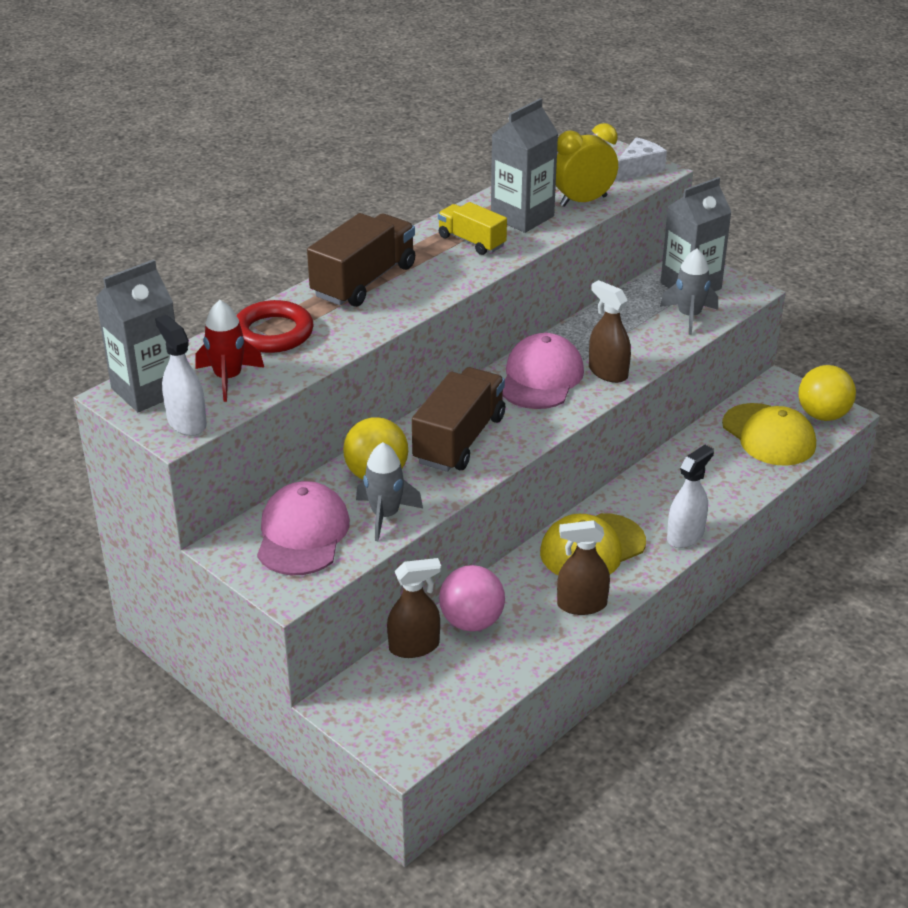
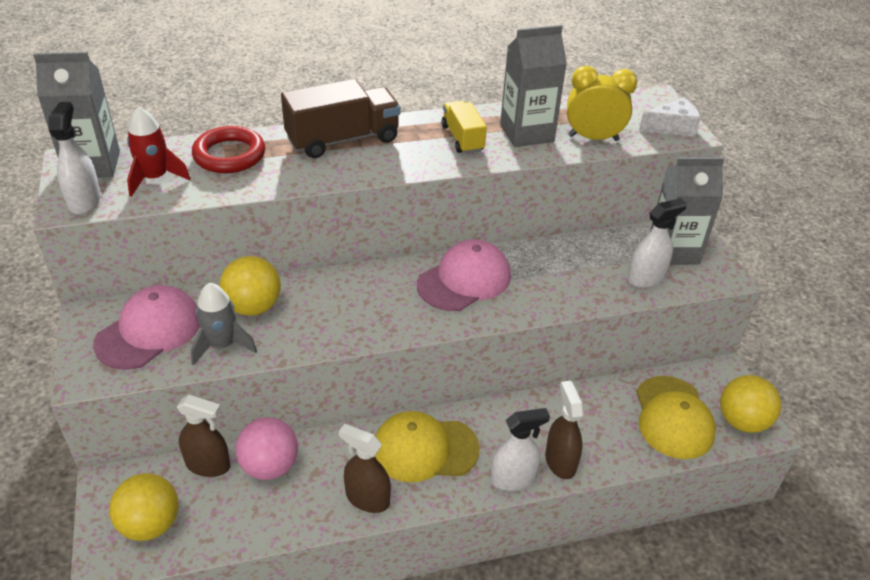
camera: 30 degrees right, 5 degrees up
brown truck [412,367,505,472] -> none
brown spray bottle [589,280,631,383] -> brown spray bottle moved to [545,381,584,479]
grey rocket [660,249,718,335] -> white spray bottle [628,198,687,288]
none -> yellow ball [109,473,179,541]

